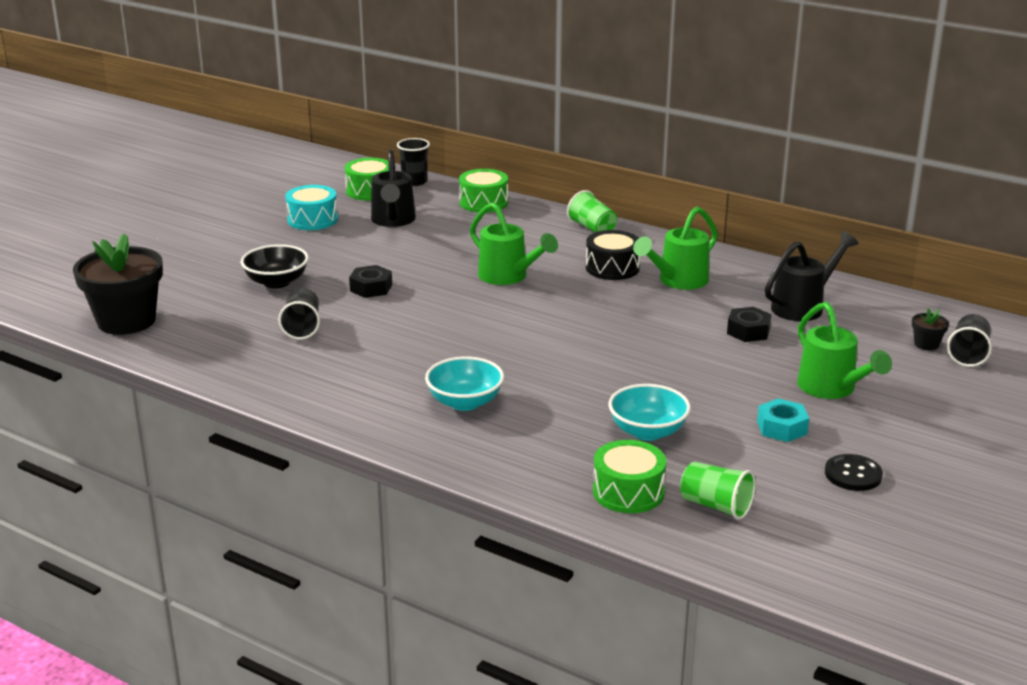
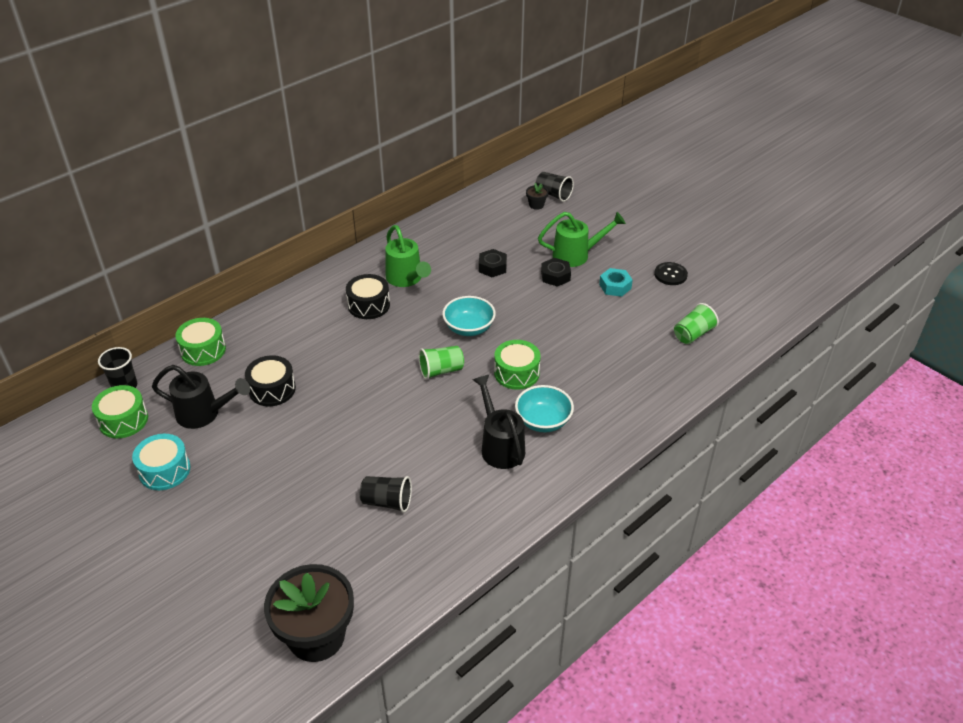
camera: 75 degrees left, 15 degrees up
black bowl [241,244,309,289] -> none
black nut [349,265,392,298] -> black nut moved to [541,258,571,287]
green watering can [470,202,558,285] -> none
green cup [567,190,617,232] -> green cup moved to [419,346,464,380]
green drum [593,440,666,513] -> green drum moved to [494,340,541,390]
turquoise bowl [608,384,691,441] -> turquoise bowl moved to [442,296,496,336]
black watering can [765,231,859,321] -> black watering can moved to [473,374,525,469]
none -> black drum [245,355,296,406]

